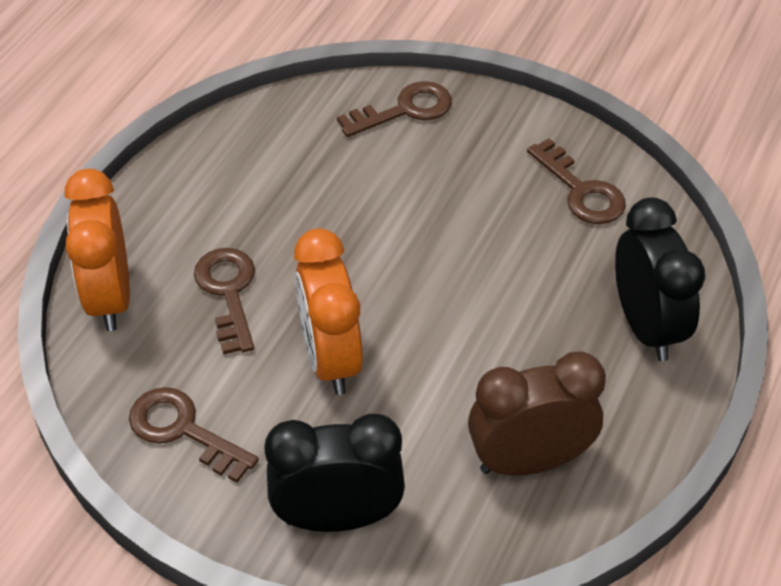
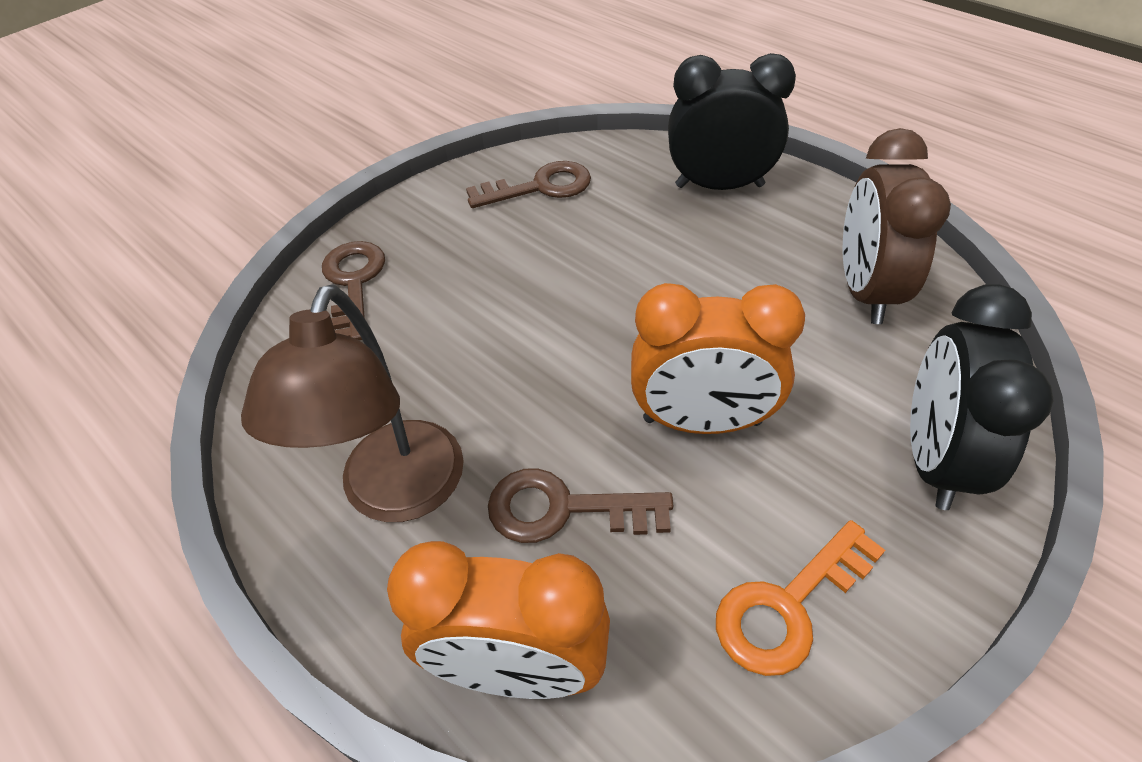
camera: 70 degrees left, 0 degrees up
brown key [129,387,259,483] -> orange key [716,520,885,676]
none -> brown lamp [241,284,464,522]

